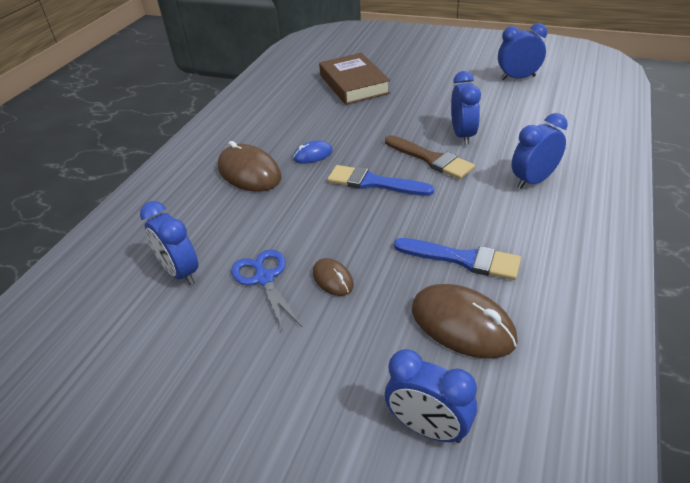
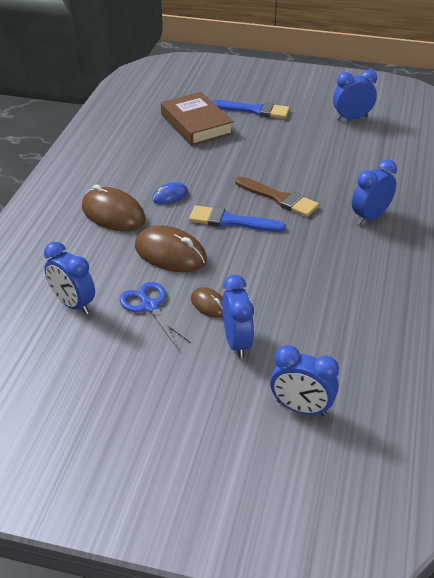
camera: 10 degrees left, 0 degrees up
blue brush [394,238,521,280] -> blue brush moved to [212,100,290,119]
brown mouse [412,284,518,359] -> brown mouse moved to [135,225,207,272]
blue clock [451,71,481,145] -> blue clock moved to [222,275,254,359]

